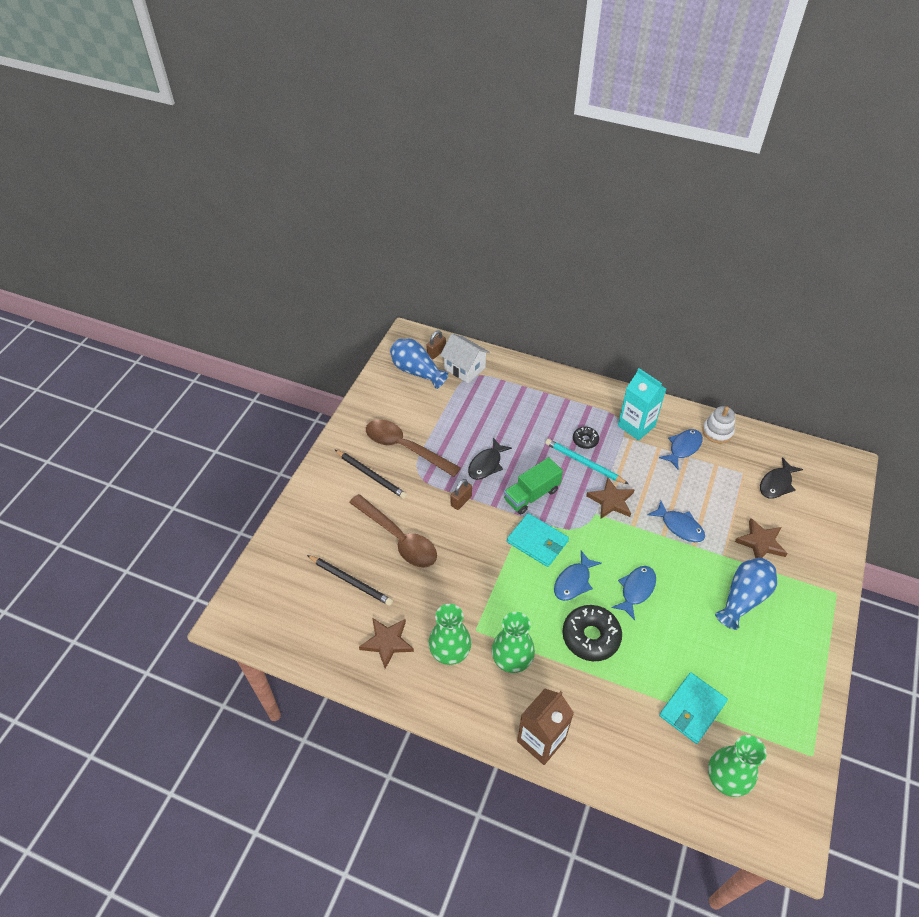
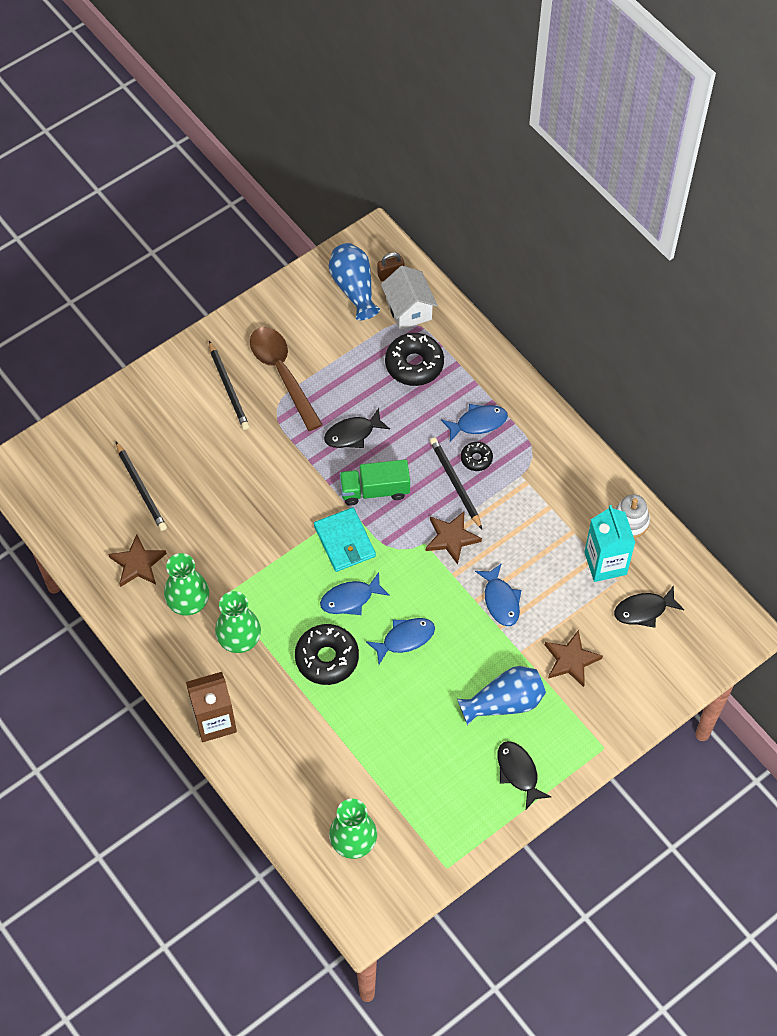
camera: 30 degrees right, 10 degrees up
brown spoon [349,494,437,568] -> none
brown padlock [451,479,472,510] -> none
turquoise pencil [545,439,628,484] -> black pencil [430,437,482,529]
turquoise carton [618,368,666,441] -> turquoise carton moved to [584,505,635,582]
blue fish [659,429,703,469] -> blue fish moved to [441,404,508,442]
turquoise wallet [659,672,728,744] -> none
none -> black donut [385,333,444,386]
none -> black fish [497,741,551,809]

